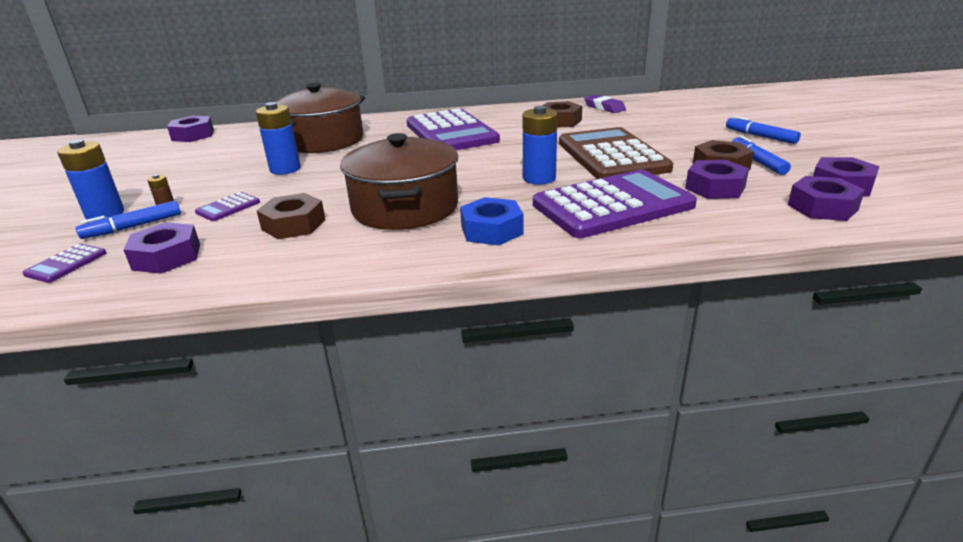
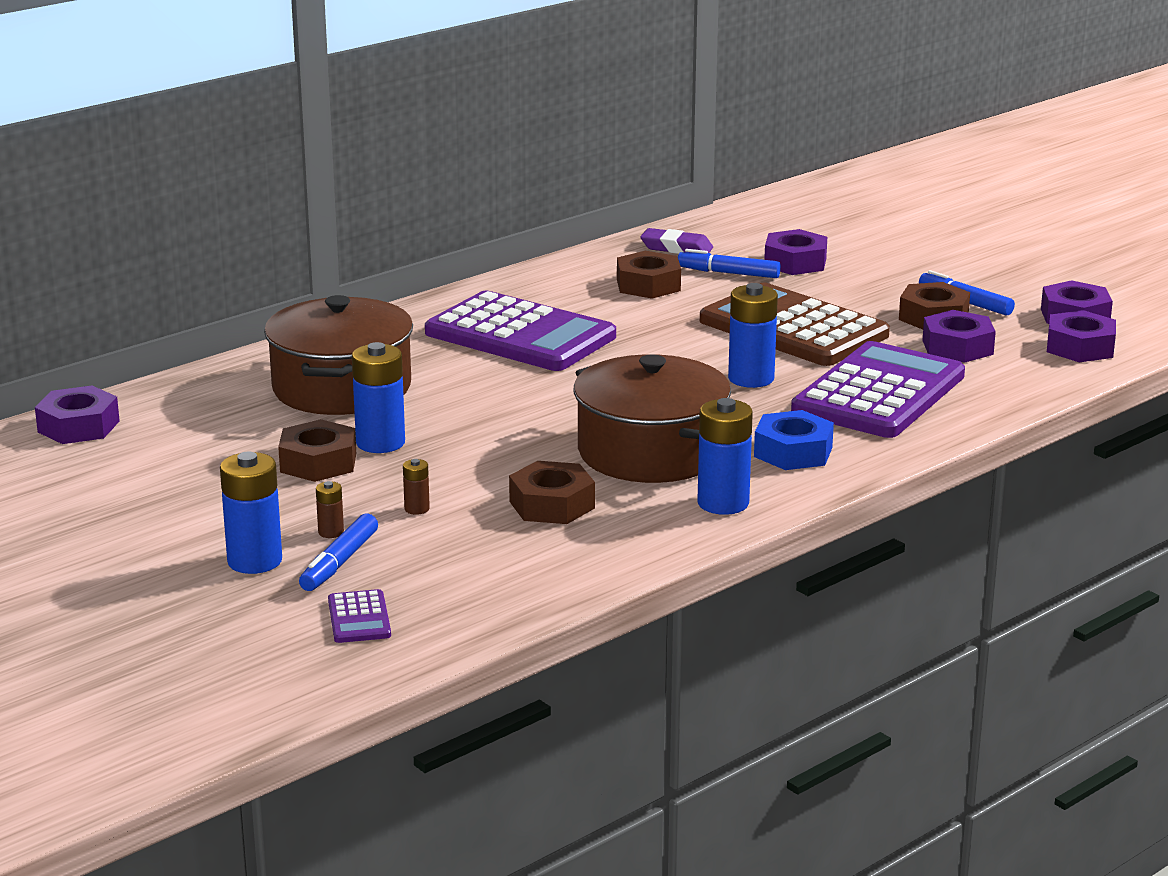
camera: 35 degrees left, 5 degrees down
purple nut [123,222,200,274] -> purple nut moved to [764,229,827,275]
purple calculator [195,192,260,221] -> brown battery [403,459,430,515]
blue marker [726,116,801,144] -> blue marker moved to [678,249,781,278]
none -> brown nut [278,419,356,482]
none -> blue battery [697,398,753,515]

